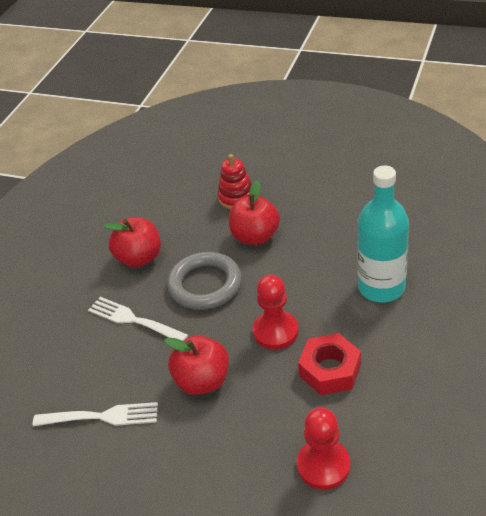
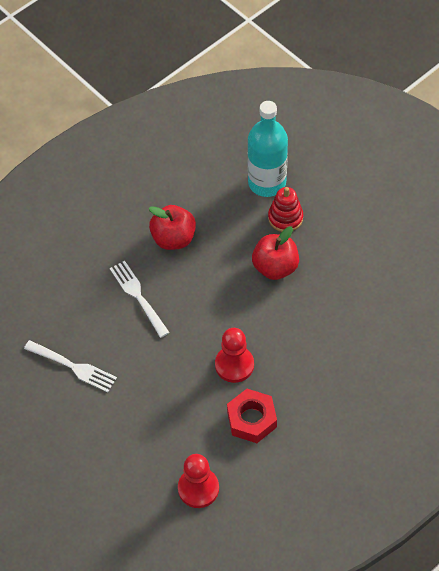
camera: 25 degrees right, 15 degrees up
red apple [164,335,229,395] -> none
grey ring [167,252,242,310] -> none
turquoise bottle [357,165,409,302] -> turquoise bottle moved to [248,101,288,197]

